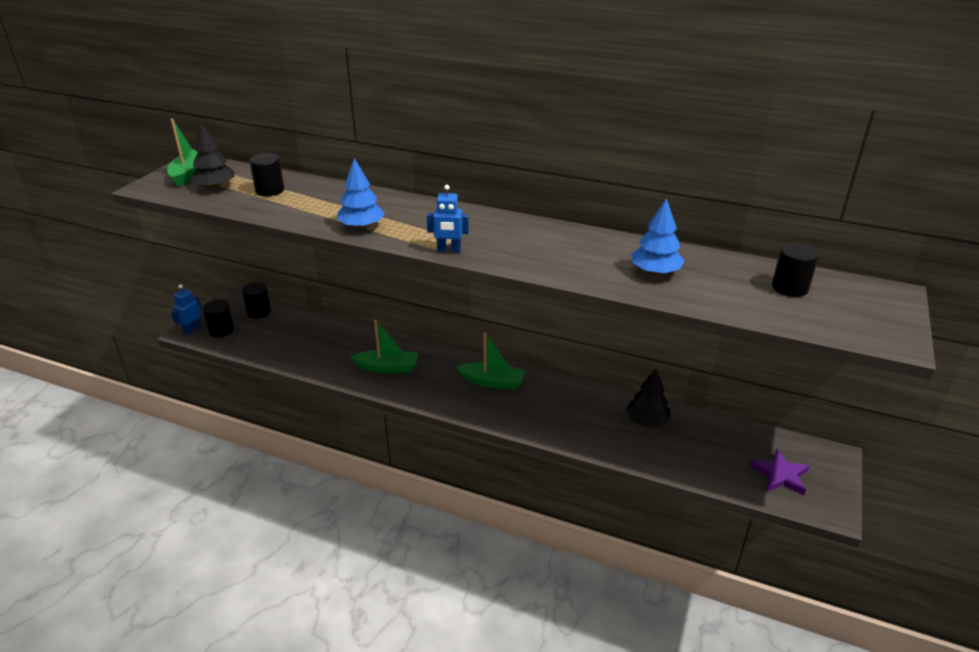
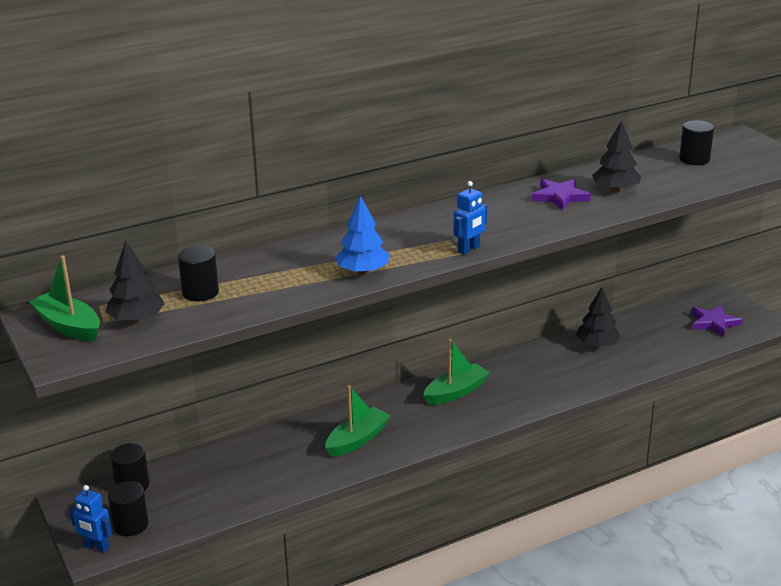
camera: 50 degrees left, 5 degrees down
blue robot [171,284,202,335] -> blue robot turned 45 degrees counterclockwise [70,485,112,553]
blue tree [632,198,684,275] -> black tree [592,121,641,192]
none -> purple star [532,179,591,211]

